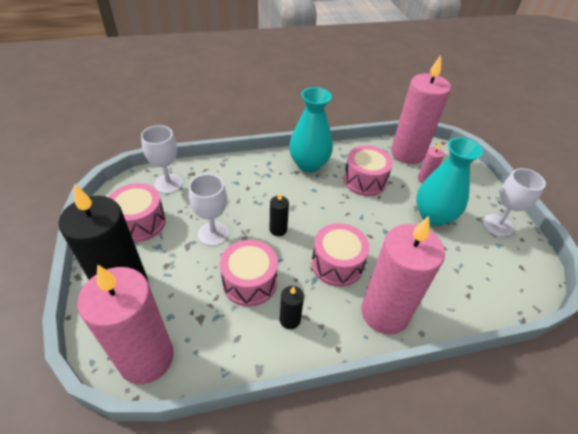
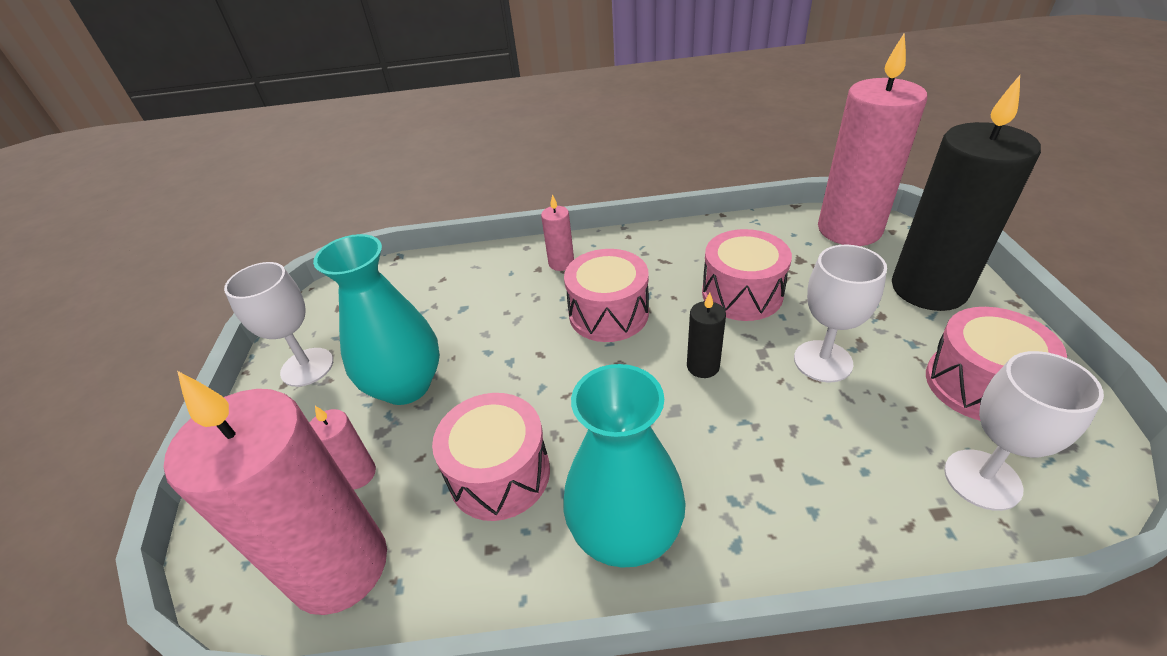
camera: 165 degrees left, 5 degrees down
black candle [280,286,304,329] -> none
pink candle [361,216,445,335] -> pink candle [541,194,574,271], size x0.42

